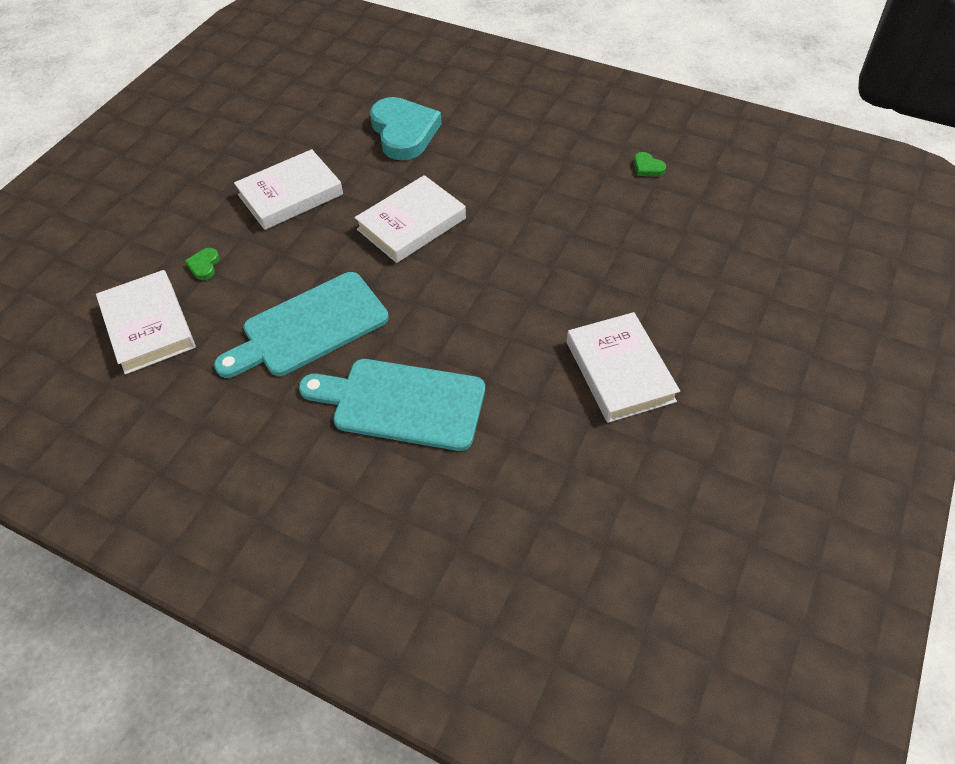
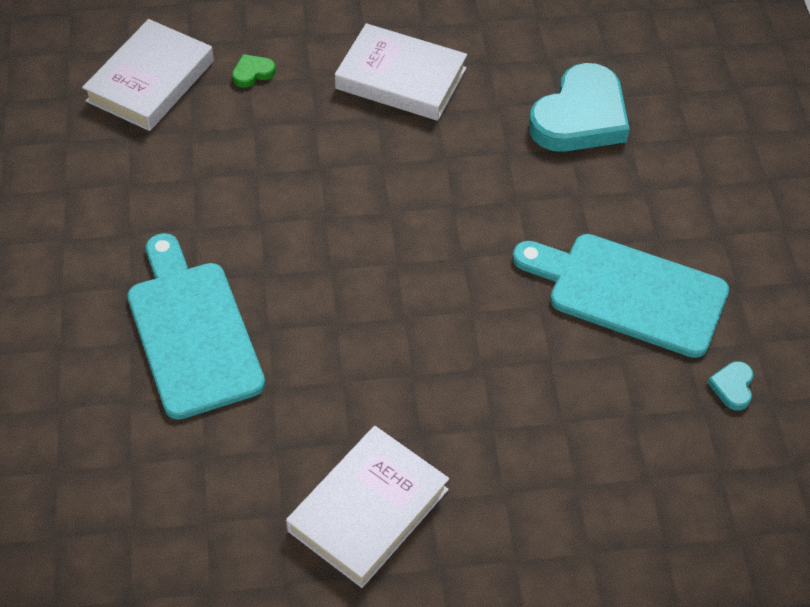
camera: 55 degrees right, 0 degrees up
turquoise cutting board [214,272,389,378] -> turquoise cutting board moved to [513,234,729,358]
white book [355,175,466,263] -> none
green heart [634,152,666,176] -> turquoise heart [708,361,753,410]

